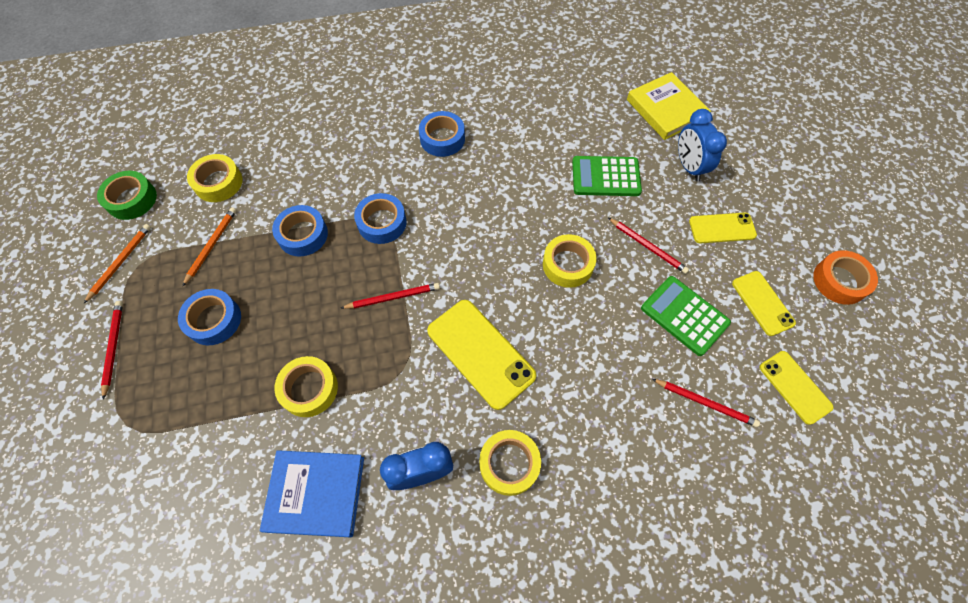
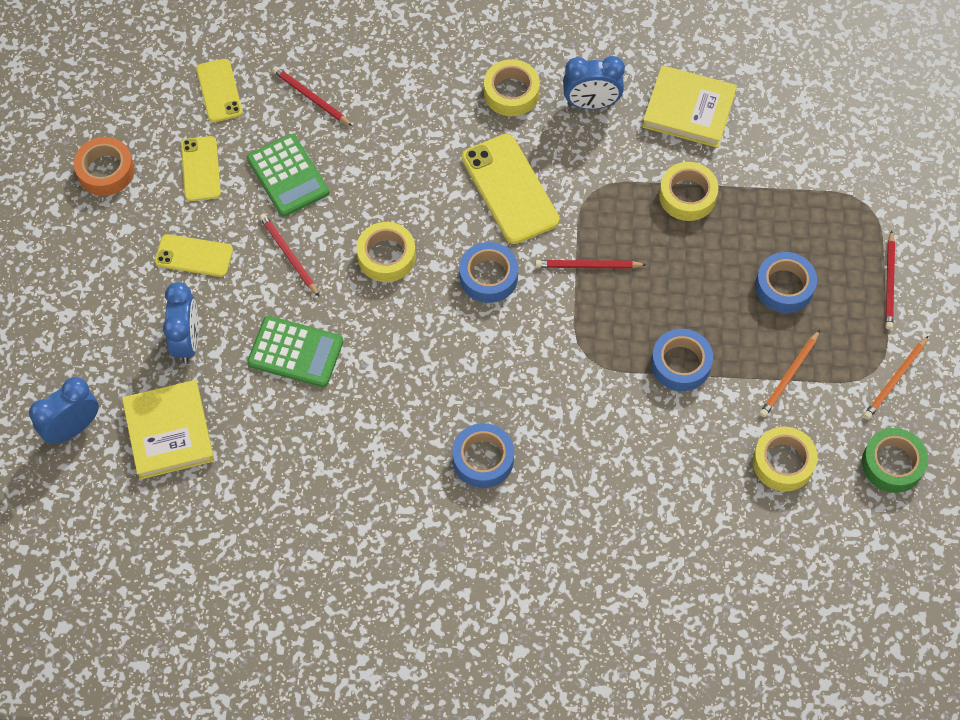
camera: 165 degrees left, 0 degrees up
blue book [260,450,364,538] -> yellow book [642,65,737,148]
blue tape [354,193,407,244] -> blue tape moved to [460,242,518,303]
none -> blue clock [29,377,99,444]

